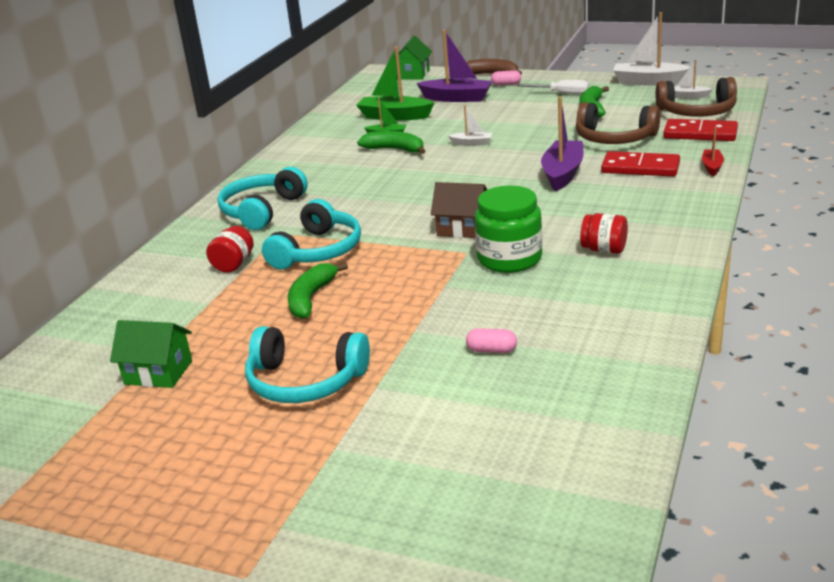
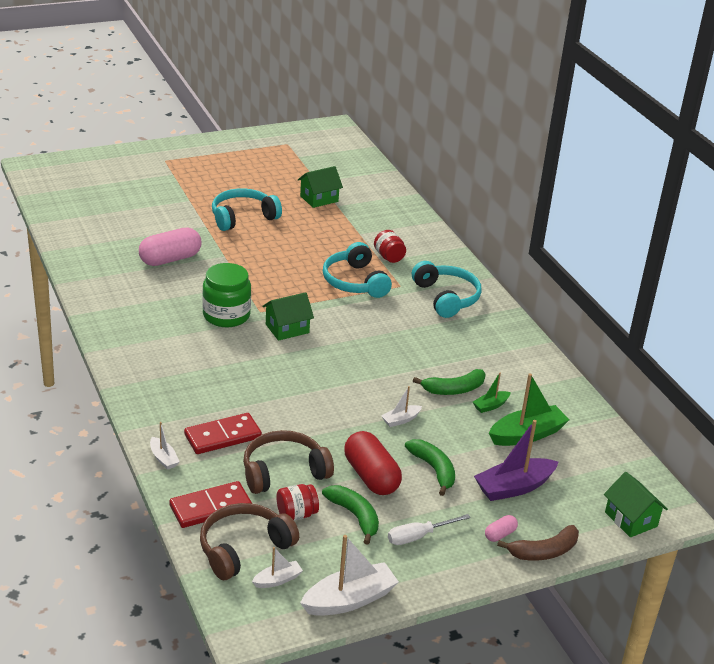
camera: 130 degrees right, 5 degrees up
green banana [288,262,348,319] -> green banana moved to [405,439,455,496]
brown house [431,182,487,238] -> green house [262,292,314,341]
pink capsule [466,328,517,353] -> pink capsule [139,228,201,266], size x2.16
purple boat [541,96,583,191] -> none
red jar [580,213,628,254] -> red jar moved to [276,484,319,520]
red boat [702,127,724,176] -> white boat [150,422,180,470]
none -> red capsule [344,431,402,495]

